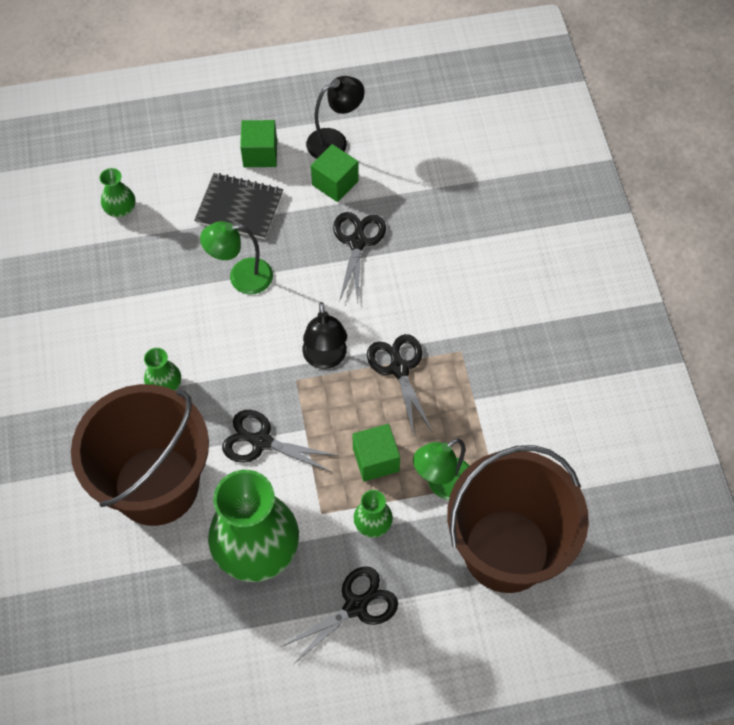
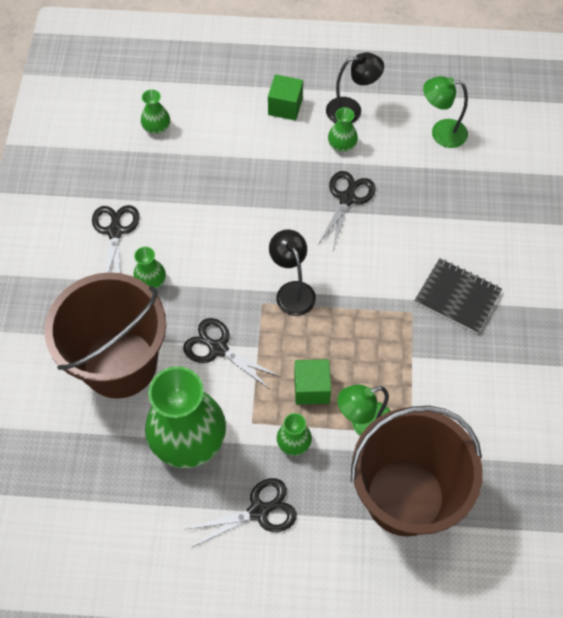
camera: 15 degrees right, 0 degrees up
black notebook [194,173,283,239] -> black notebook moved to [415,258,502,334]
green lamp [200,221,273,294] -> green lamp moved to [423,76,468,148]
black lamp [302,302,347,369] -> black lamp turned 150 degrees clockwise [269,230,316,316]
green cube [311,144,359,202] -> green vase [328,107,358,152]
black scissors [367,334,433,436] -> black scissors moved to [92,205,140,273]

